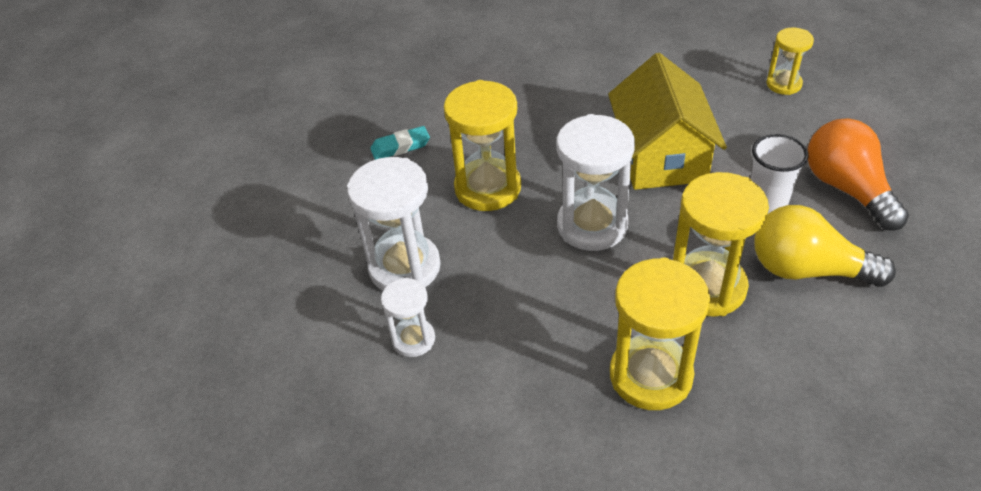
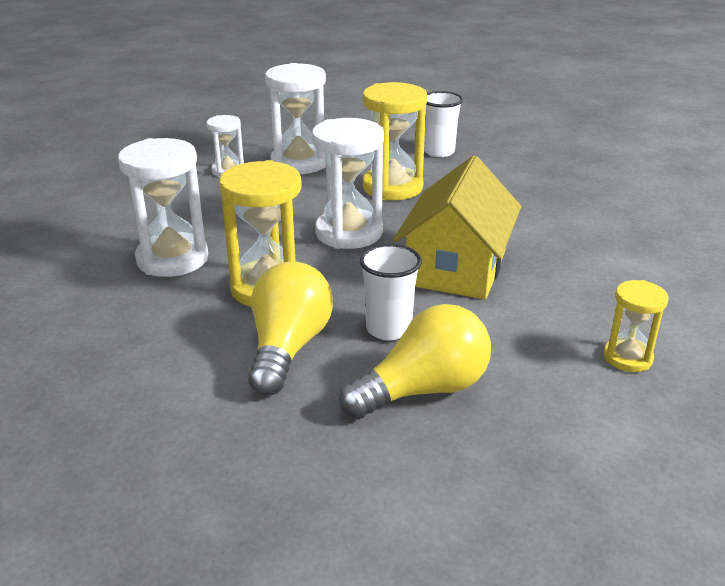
camera: 80 degrees right, 15 degrees down
turquoise eraser [370,126,430,160] -> white cup [424,91,463,157]
yellow house [608,53,727,190] -> yellow house turned 60 degrees counterclockwise [393,155,521,299]
yellow hourglass [610,257,710,410] -> white hourglass [118,138,208,277]
orange light bulb [808,118,909,231] -> yellow light bulb [339,304,491,419]

